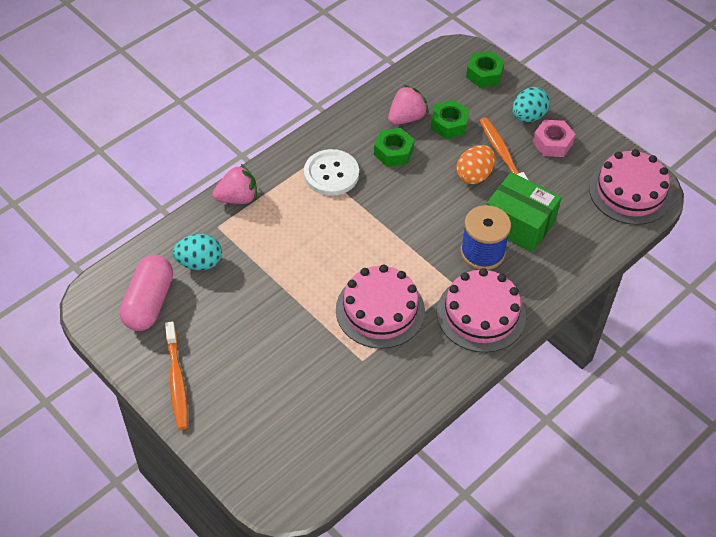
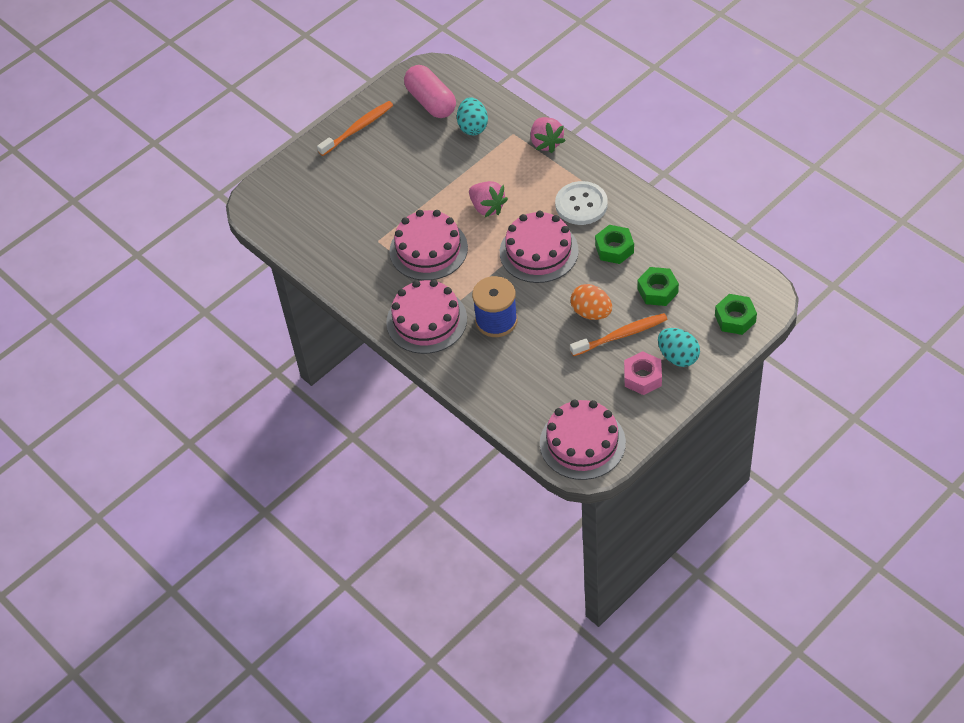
camera: 95 degrees right, 0 degrees up
pink capsule [120,255,173,331] -> pink capsule turned 45 degrees clockwise [404,65,456,118]
orange toothbrush [165,321,188,430] -> orange toothbrush turned 150 degrees clockwise [317,101,393,156]
pink strawberry [388,85,429,125] -> pink strawberry moved to [469,181,508,217]
green box [487,172,561,252] -> none
none -> pink cake [500,211,579,283]

